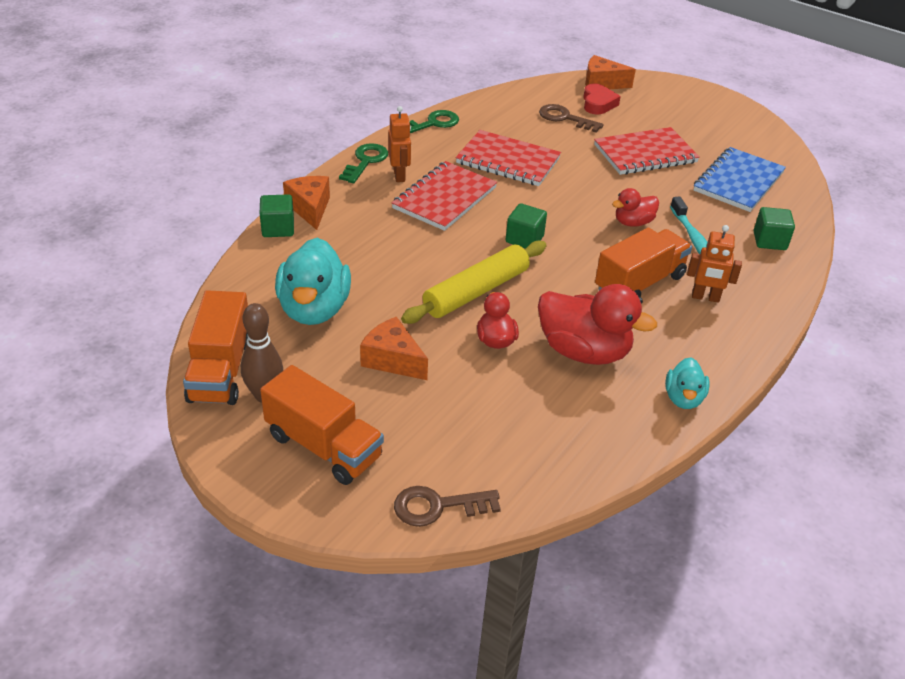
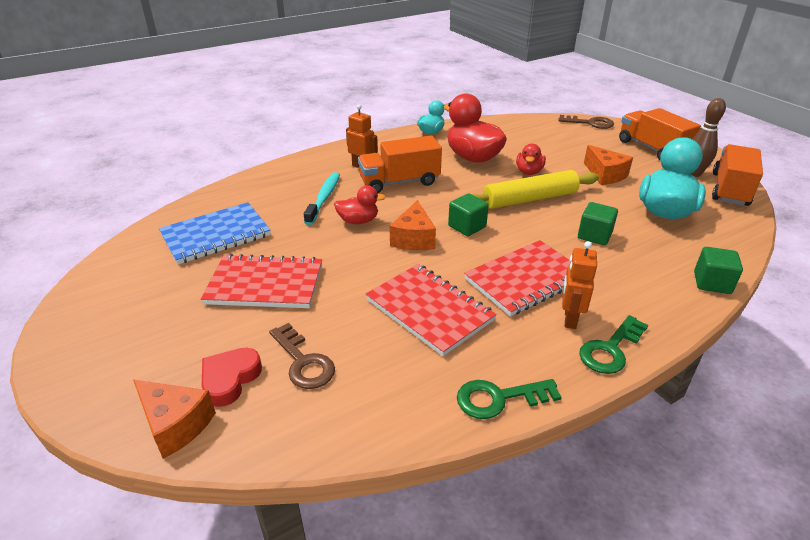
camera: 155 degrees left, 5 degrees down
orange cheese [283,176,330,230] -> orange cheese moved to [390,200,436,250]
green cube [754,207,795,250] -> green cube moved to [578,202,618,245]

